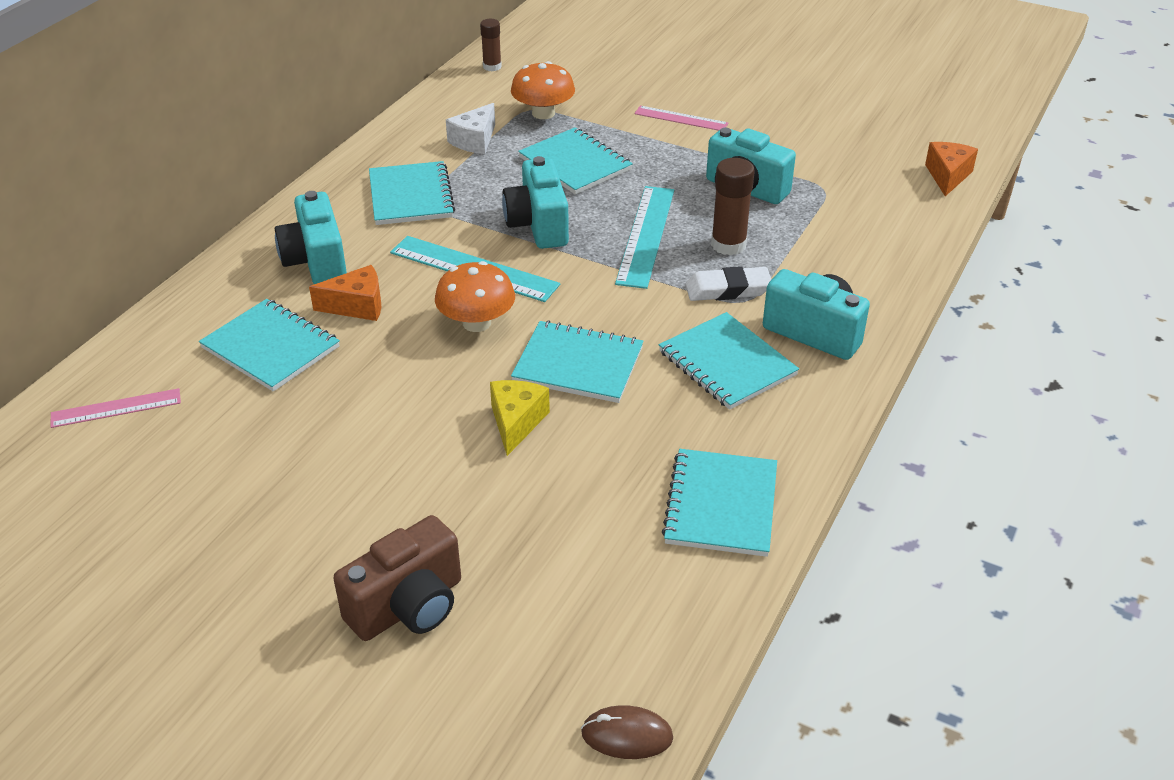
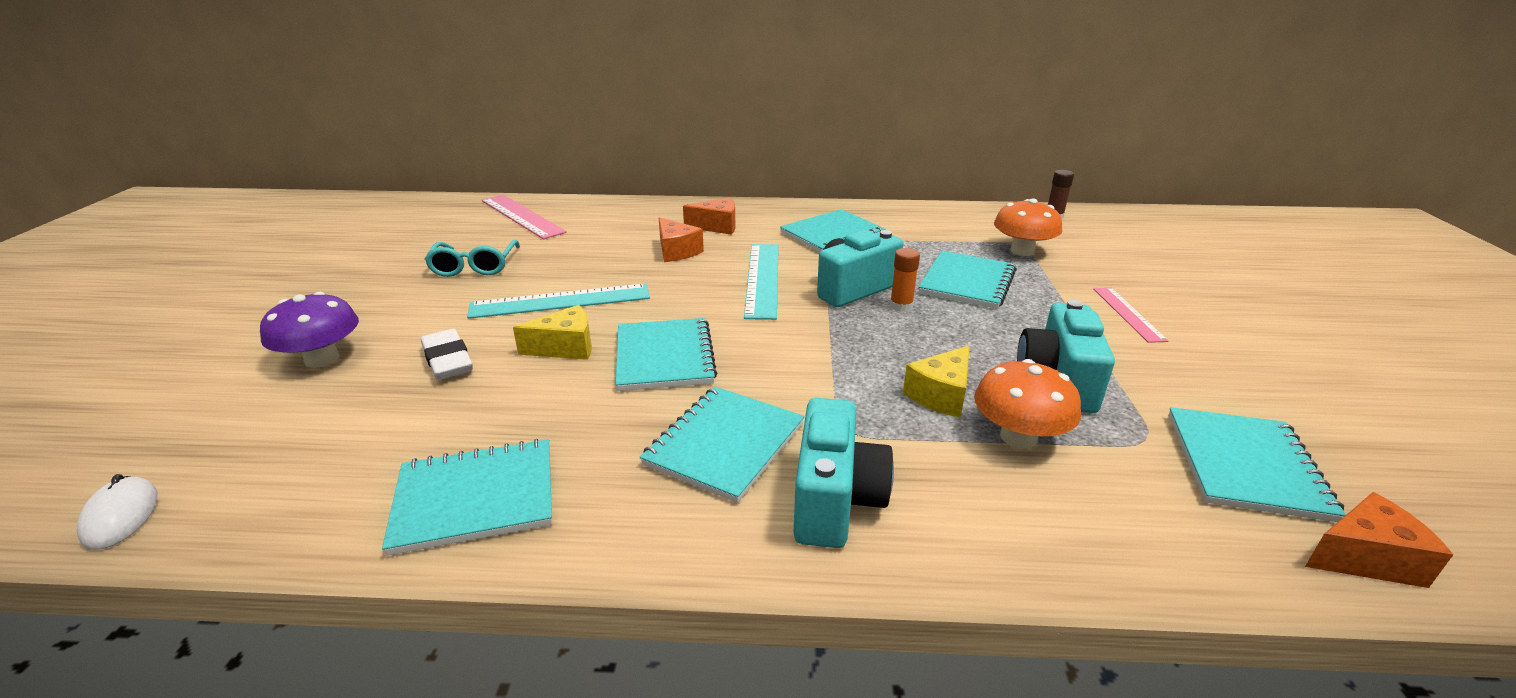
camera: 65 degrees right, 10 degrees down
pink ruler [50,388,181,428] -> pink ruler [482,194,567,239], size x1.63
turquoise notebook [199,299,340,392] -> turquoise notebook moved to [1168,407,1346,522]
turquoise camera [275,191,347,284] -> orange cheese [683,197,736,235]
brown camera [333,515,461,641] -> purple mushroom [260,292,359,368]
orange mushroom [435,261,515,332] -> orange mushroom moved to [974,359,1081,449]
white cheese [446,103,495,154] -> none
brown mouse [581,705,673,759] -> white mouse [77,474,158,550]
turquoise ruler [615,186,674,289] -> turquoise ruler moved to [467,284,650,319]
white eraser [685,266,772,301] -> white eraser moved to [421,329,473,380]
brown glue stick [711,158,755,255] -> yellow cheese [903,346,970,418]
none -> turquoise glasses [424,240,520,277]
none -> orange glue stick [890,248,920,312]

